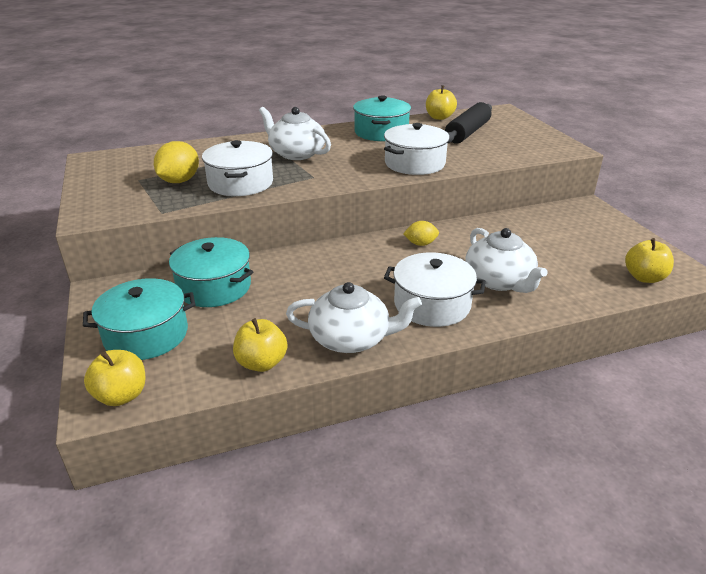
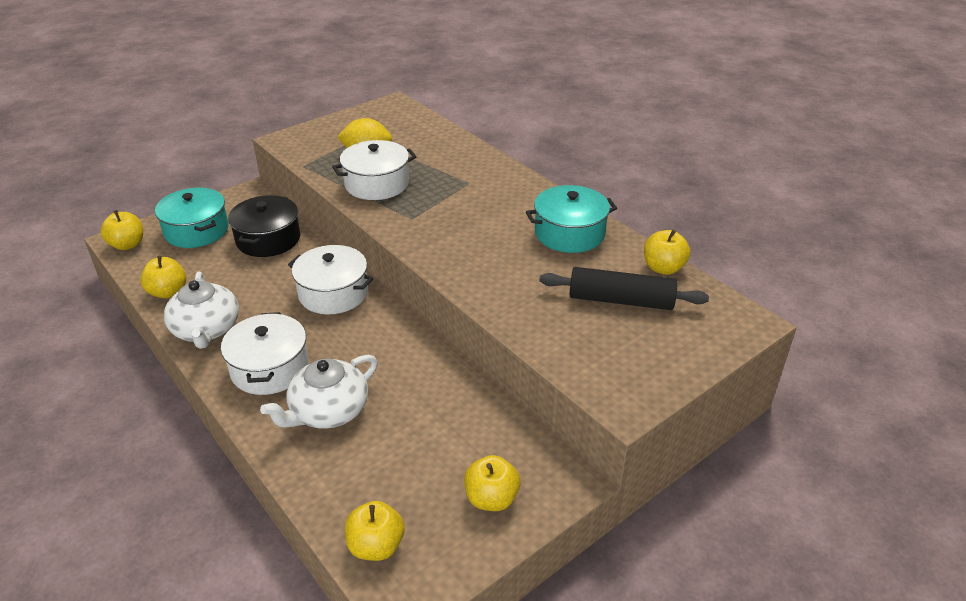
camera: 70 degrees right, 5 degrees up
turquoise pot [169,237,253,307] -> black pot [228,195,300,257]
white teapot [259,107,331,160] -> none
white pot [384,123,450,175] -> white pot moved to [288,245,373,314]
yellow lemon [403,221,439,246] -> none
none -> yellow apple [464,455,521,511]

